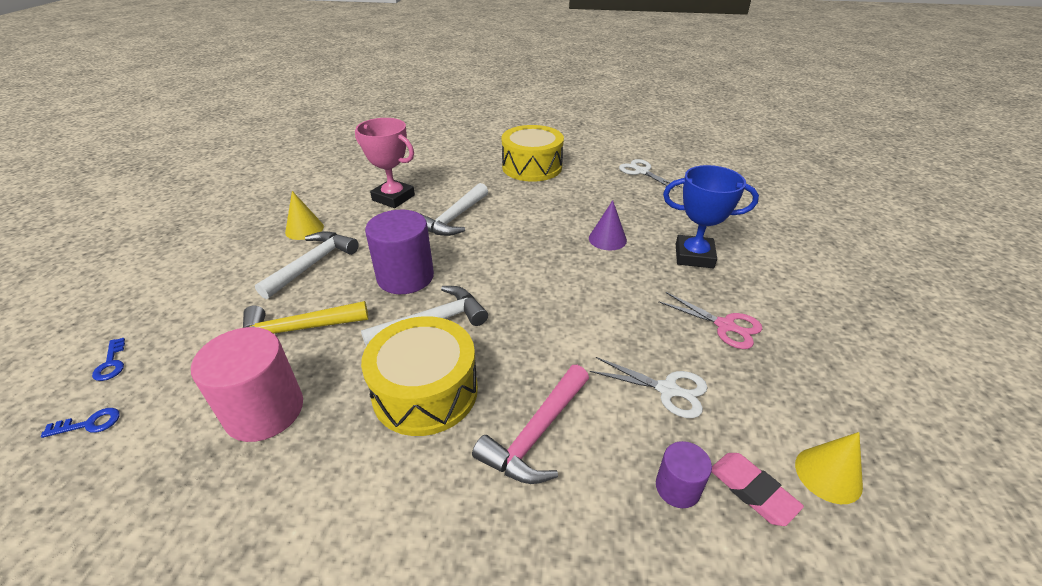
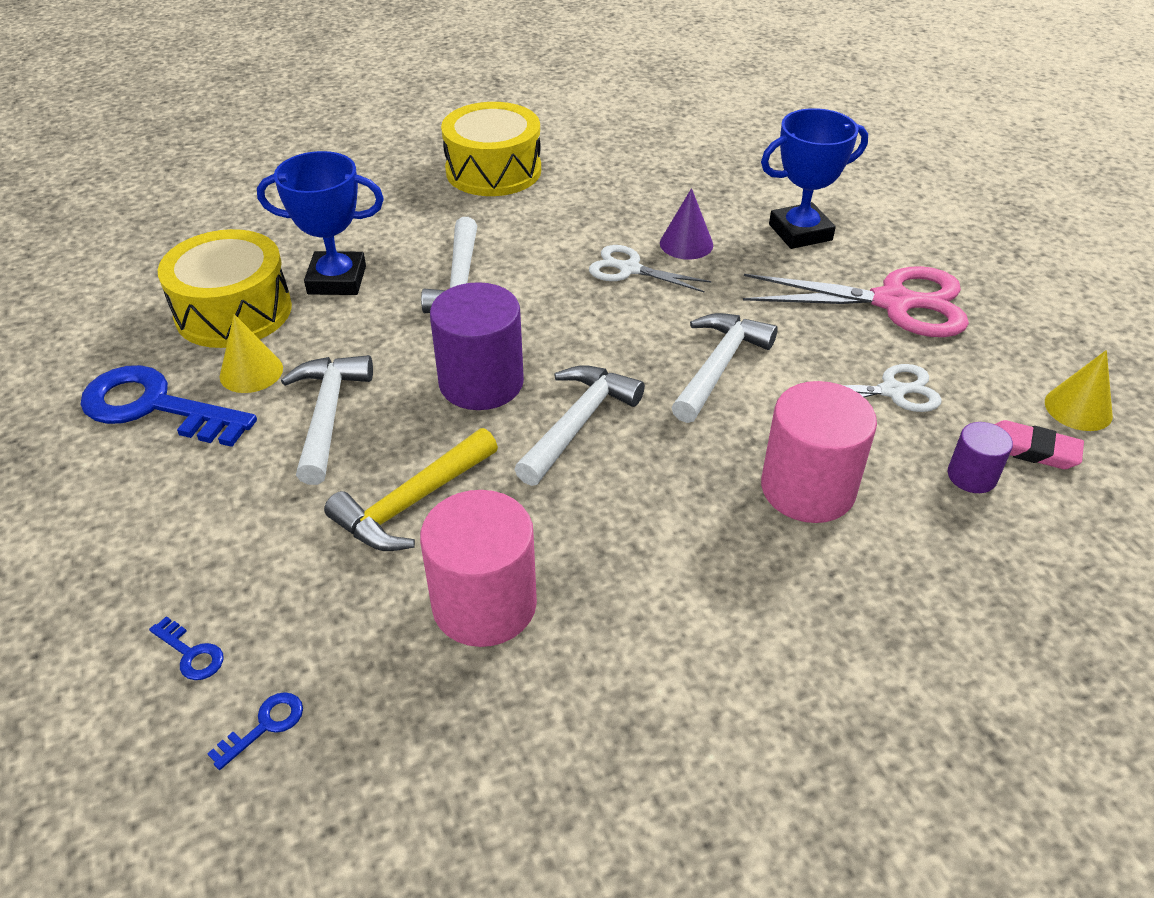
camera: 30 degrees left, 5 degrees up
pink trophy [355,118,415,208] -> blue trophy [257,151,384,295]
yellow drum [361,316,478,436] -> yellow drum moved to [158,229,292,348]
pink hammer [472,365,589,484] -> pink cylinder [761,381,877,523]
white scissors [619,159,682,190] -> white scissors moved to [589,245,711,293]
pink scissors [658,292,762,349] -> pink scissors [743,266,969,337], size x1.75
none -> blue key [80,365,257,447]
none -> white hammer [671,313,778,423]

